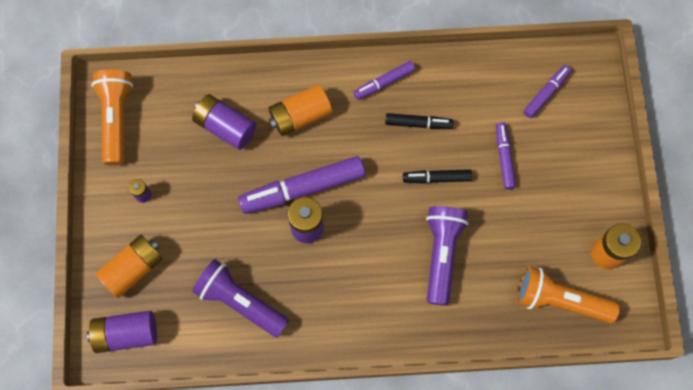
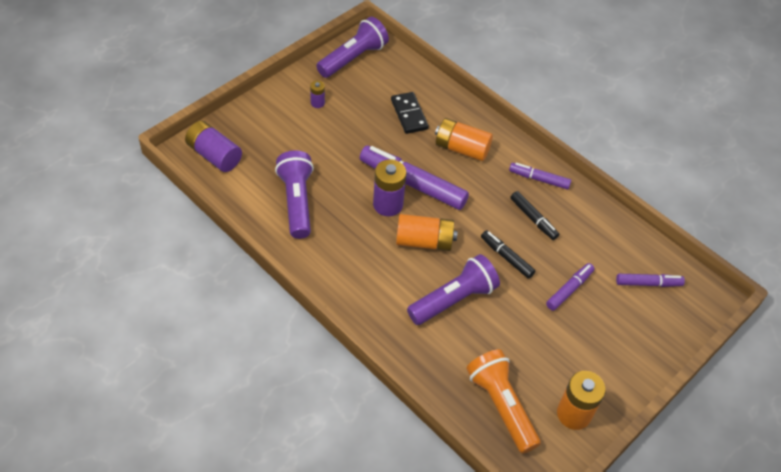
camera: 45 degrees right, 20 degrees down
orange flashlight [91,69,133,166] -> purple flashlight [316,17,389,78]
orange battery [96,235,163,298] -> orange battery moved to [396,214,458,251]
purple battery [192,94,256,150] -> black domino [391,92,429,134]

